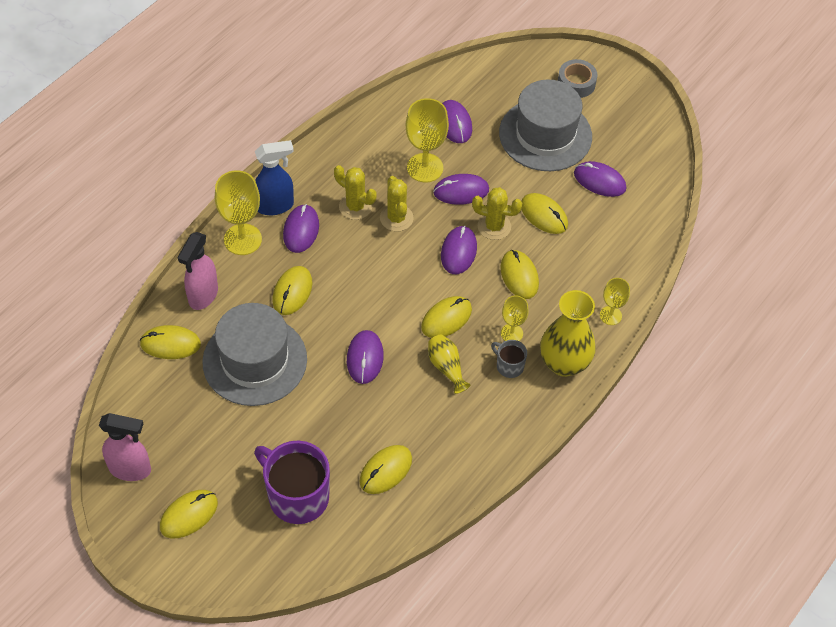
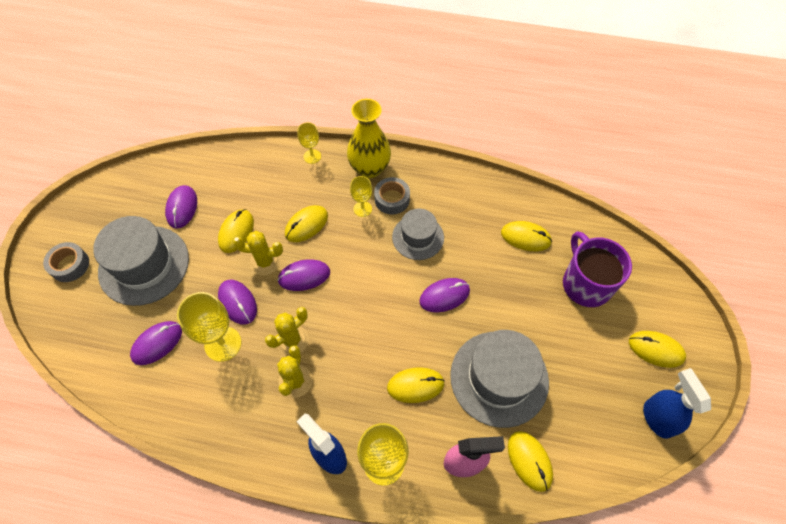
camera: 115 degrees left, 5 degrees up
pink spray bottle [99,413,151,481] -> blue spray bottle [643,368,711,439]
purple mug [254,441,330,524] -> purple mug turned 150 degrees clockwise [563,231,632,307]
purple mouse [283,204,319,253] -> none
yellow mouse [421,296,472,338] -> none
yellow vase [428,334,471,394] -> grey hat [392,209,444,260]
yellow cactus [472,187,522,240] -> yellow cactus turned 75 degrees counterclockwise [233,231,283,275]
grey mug [491,340,527,378] -> grey tape [374,177,410,214]

